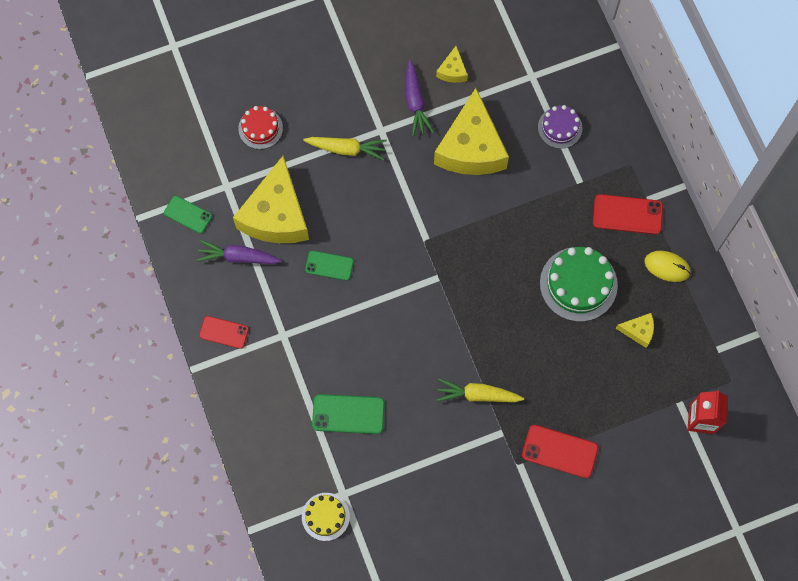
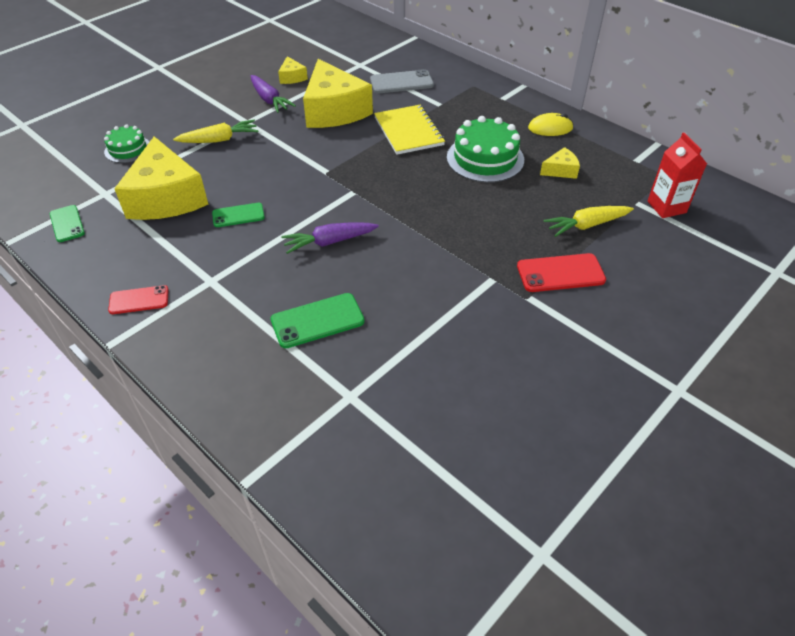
camera: 25 degrees left, 25 degrees down
green phone [164,196,212,234] -> green phone turned 60 degrees clockwise [50,205,85,242]
purple carrot [197,240,282,264] -> purple carrot moved to [281,222,379,254]
red cake [238,106,283,149] -> green cake [104,124,149,163]
yellow cake [302,493,350,541] -> none
yellow carrot [437,379,524,402] -> yellow carrot moved to [544,206,634,237]
purple cake [538,105,582,149] -> grey phone [370,69,434,93]
red phone [593,194,663,235] -> none
none -> yellow notebook [374,105,445,155]

